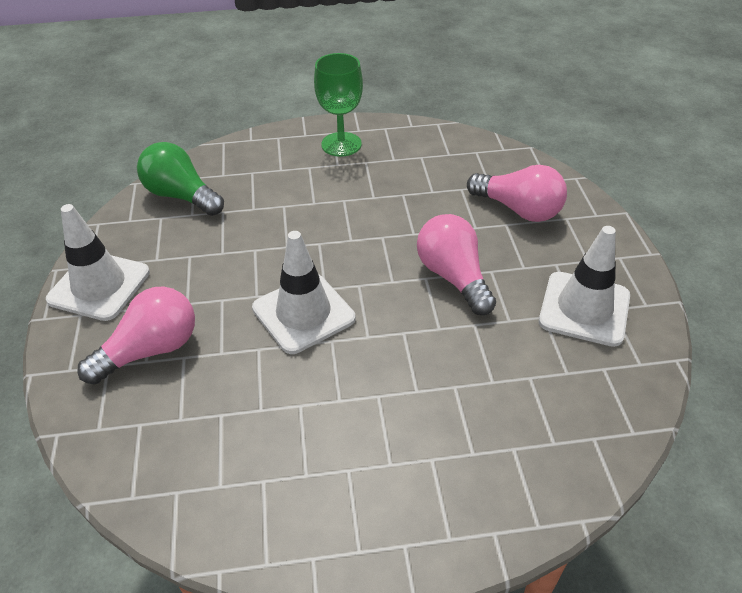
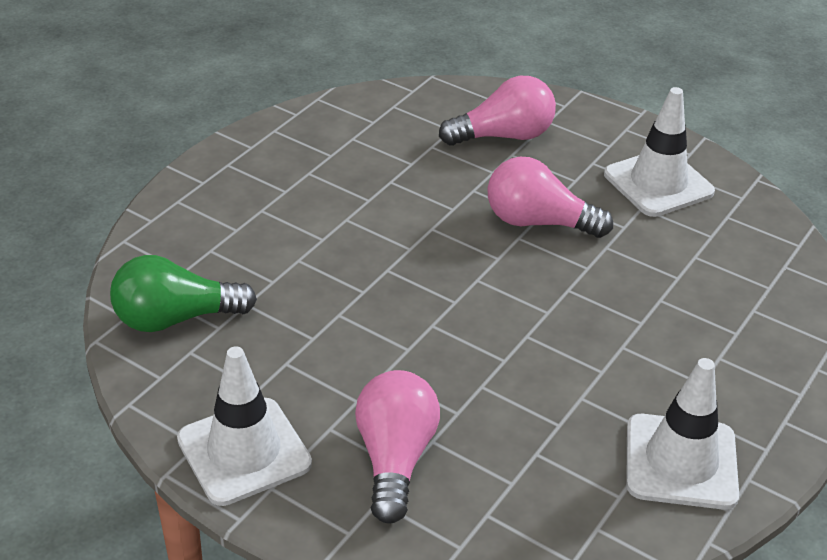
camera: 50 degrees left, 5 degrees down
white traffic cone [252,231,355,354] -> white traffic cone moved to [626,358,739,510]
green goblet [314,53,363,157] -> none

